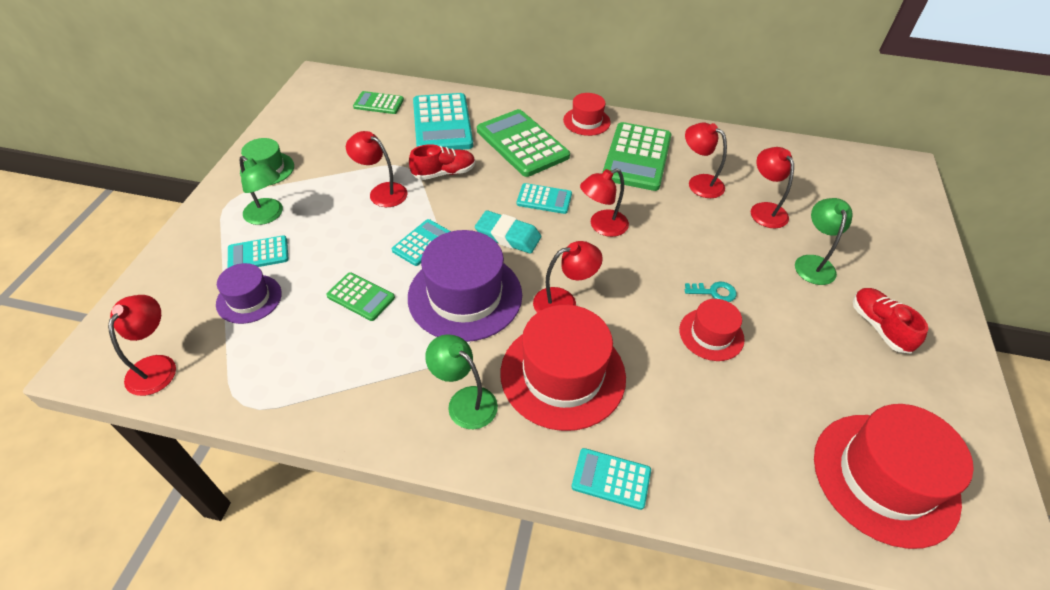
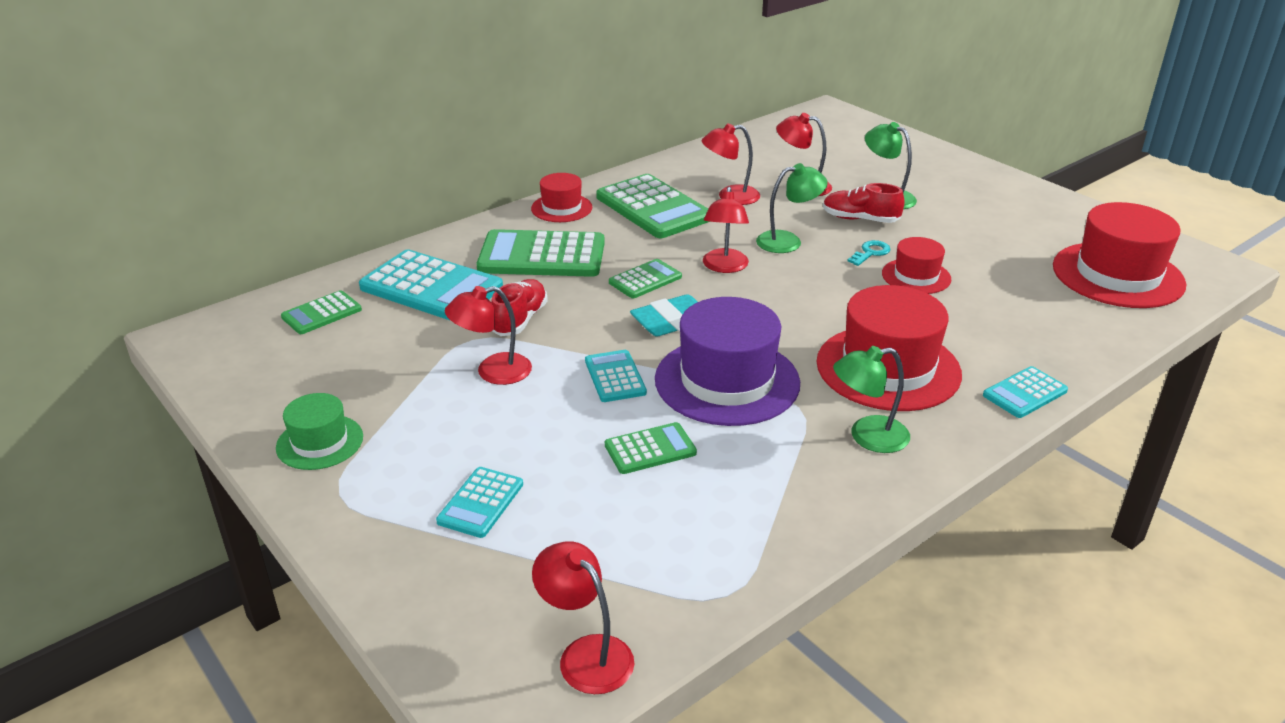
camera: 50 degrees left, 15 degrees down
purple hat [216,263,282,324] -> none
green lamp [240,156,283,225] -> green lamp moved to [756,163,828,253]
turquoise calculator [516,183,572,214] -> green calculator [609,259,682,298]
red lamp [533,241,603,313] -> none
red shoe [853,288,928,353] -> red shoe moved to [823,183,905,223]

